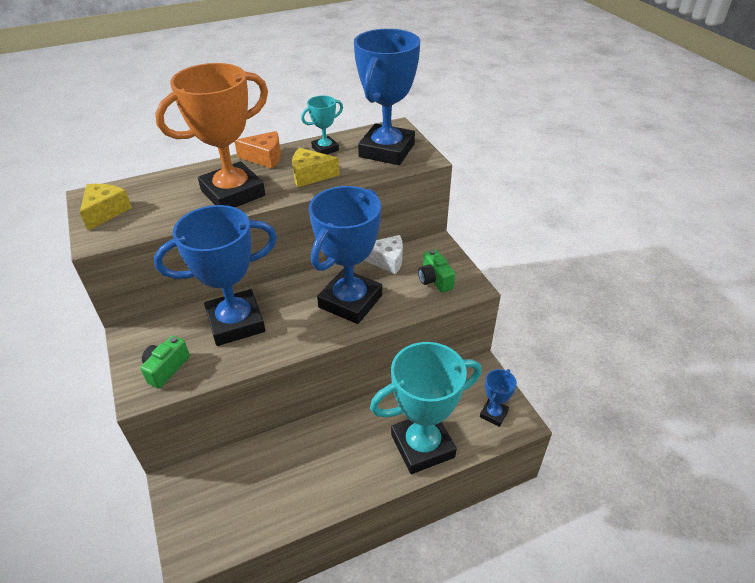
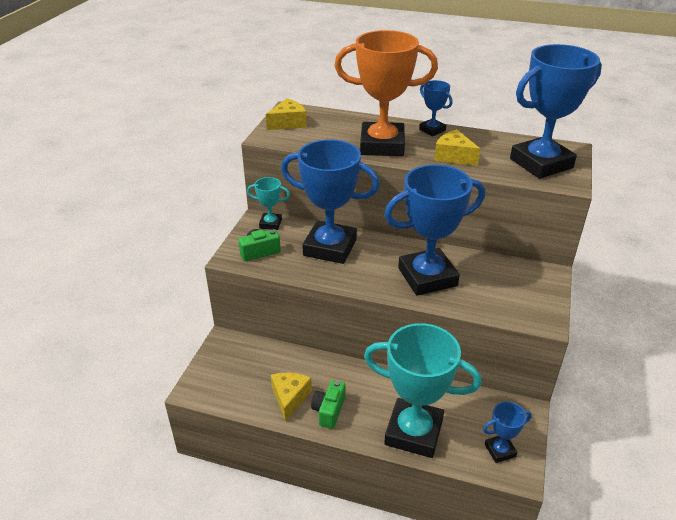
camera: 40 degrees right, 5 degrees down
orange cheese [234,131,281,169] -> blue trophy [419,80,452,136]
turquoise trophy [301,96,343,154] -> turquoise trophy moved to [247,177,290,230]
white cheese [364,235,403,274] -> none
green camera [418,249,455,293] -> green camera moved to [311,380,346,429]
none -> yellow cheese [271,372,312,422]

